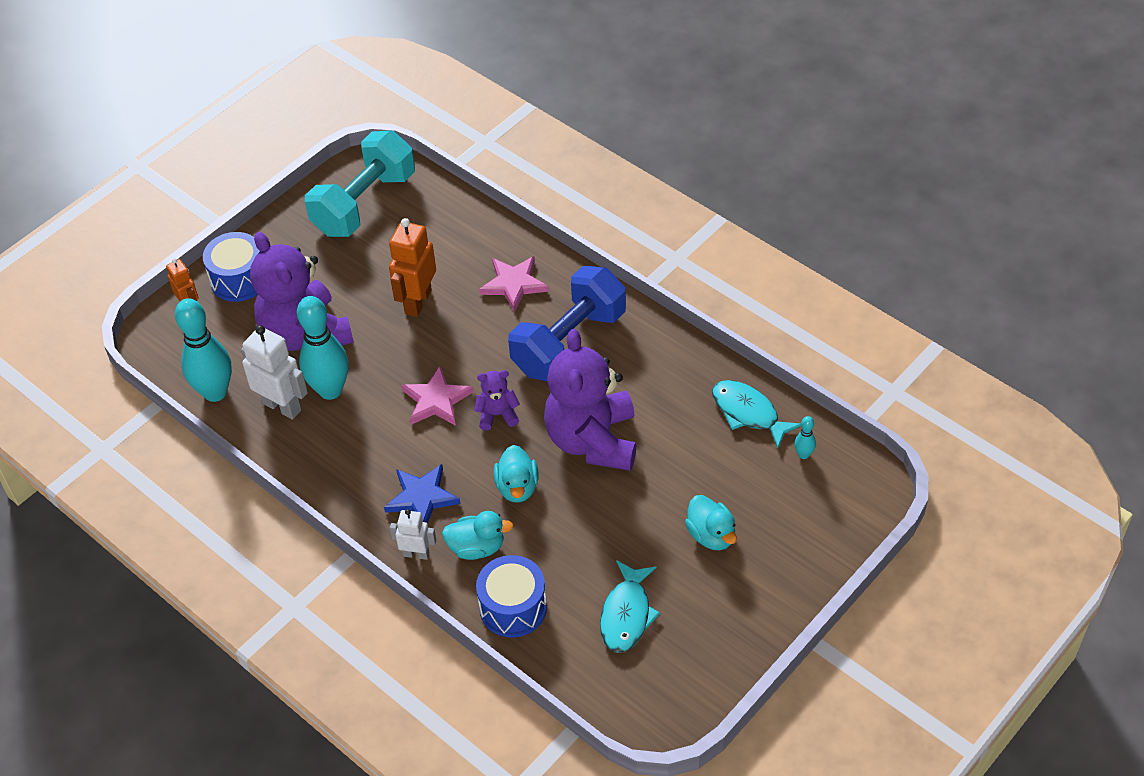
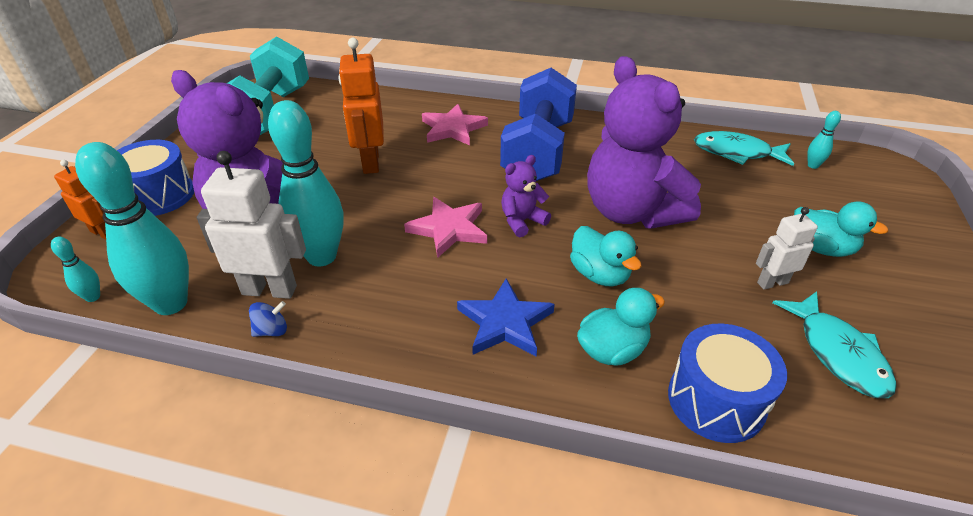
camera: 30 degrees left, 10 degrees down
white robot [390,509,436,560] -> white robot moved to [756,207,818,290]
none -> turquoise bowling pin [51,237,100,302]
none -> blue spinning top [249,301,287,337]

